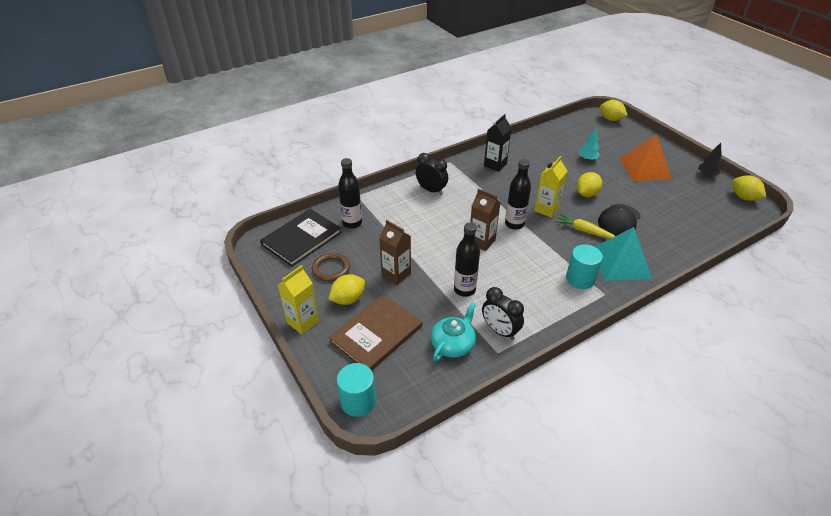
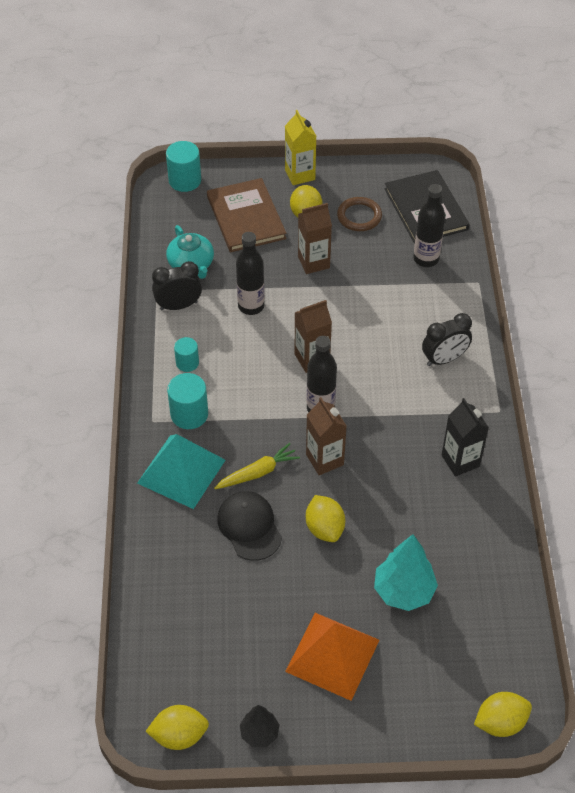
camera: 120 degrees right, 10 degrees up
yellow carton [535,156,567,218] -> brown carton [306,397,346,475]
turquoise tree [579,127,600,161] -> turquoise tree [374,534,438,611], size x1.70
none -> turquoise cylinder [174,337,199,372]

